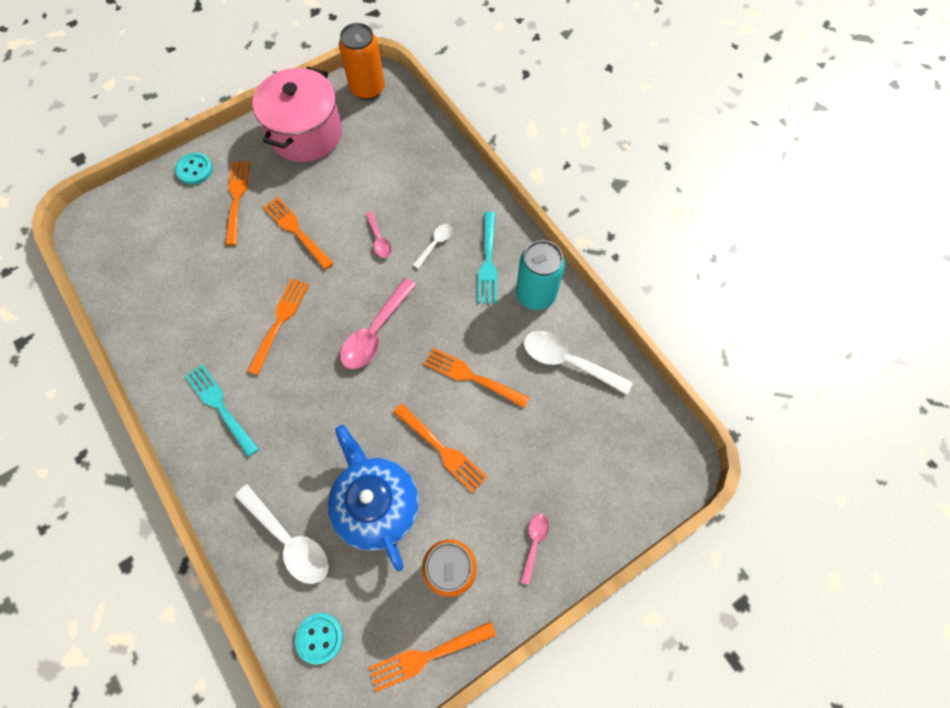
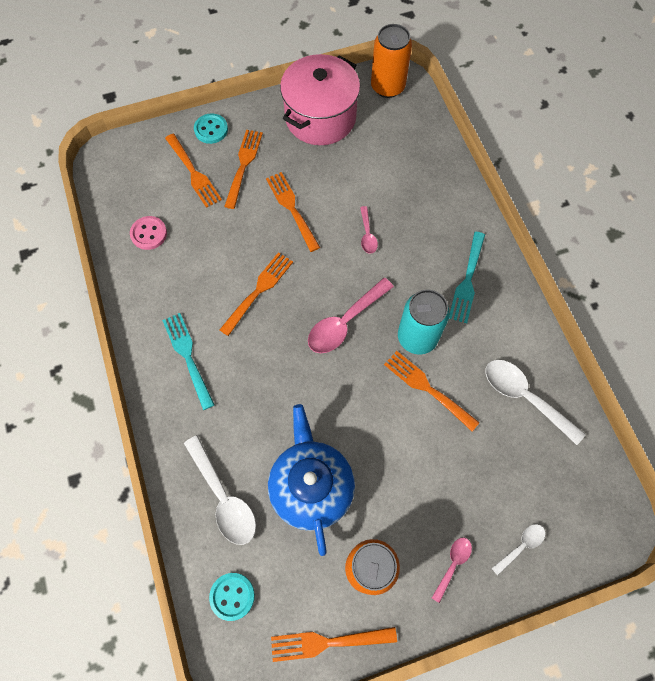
camera: 15 degrees right, 0 degrees up
orange fork [393,403,487,493] -> orange fork moved to [165,134,222,208]
white spoon [413,224,453,269] -> white spoon moved to [491,524,545,576]
turquoise can [516,240,565,310] -> turquoise can moved to [398,290,450,354]
none -> pink button [130,216,167,250]

